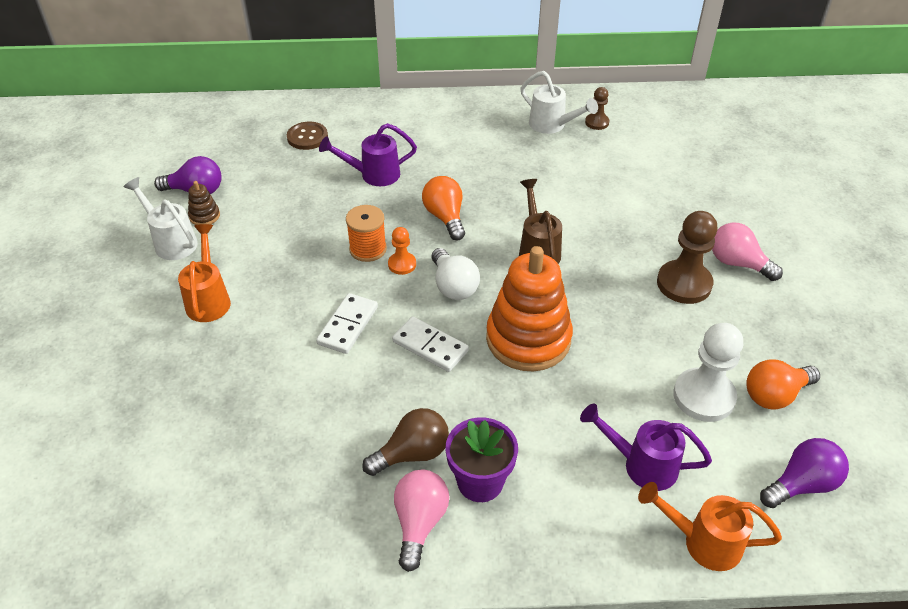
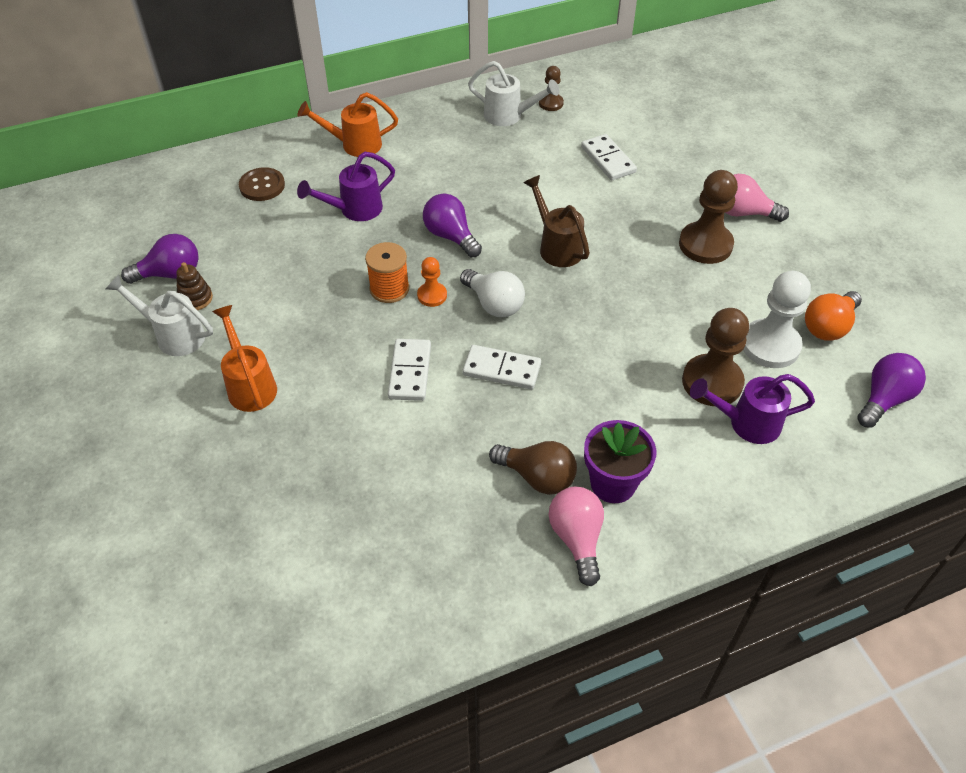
camera: 20 degrees left, 5 degrees up
brown light bulb [362,408,449,476] -> brown light bulb turned 75 degrees clockwise [489,441,577,495]
orange light bulb [422,176,465,240] -> purple light bulb [423,193,482,257]
orange stacking toy [486,246,573,371] -> none
orange watering can [638,482,782,571] -> orange watering can moved to [297,92,398,157]
none -> white domino [581,134,637,180]
none -> brown pawn [682,308,749,406]

